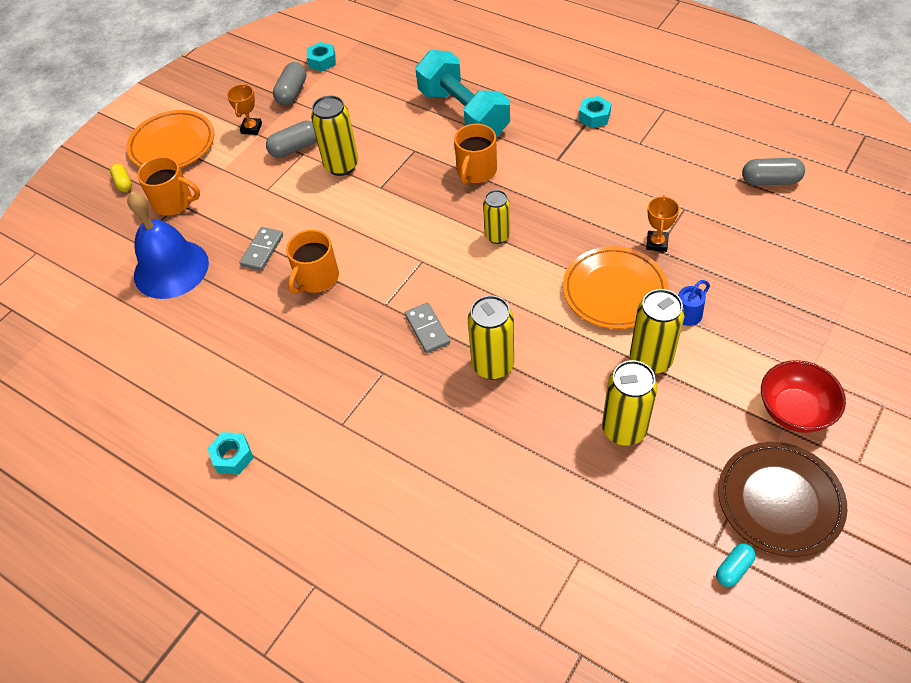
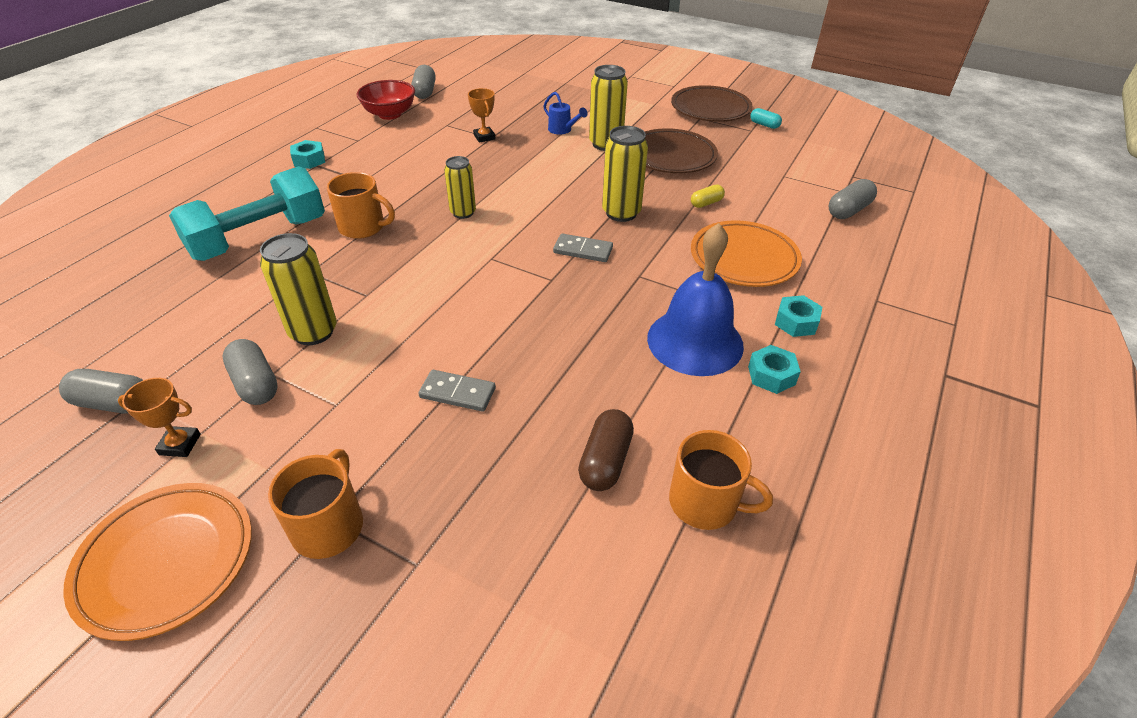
camera: 100 degrees left, 10 degrees down
yellow capsule [110,164,132,192] -> yellow capsule moved to [691,185,725,208]
blue bell [127,191,209,299] -> blue bell moved to [647,223,744,376]
orange mug [286,230,339,294] -> orange mug moved to [669,430,773,530]
turquoise nut [307,42,336,71] -> turquoise nut moved to [775,295,822,337]
grey domino [405,303,450,353] -> grey domino turned 45 degrees clockwise [553,233,613,262]
orange plate [563,246,669,329] -> orange plate moved to [691,220,802,287]
yellow can [602,360,658,446] -> brown plate [645,128,718,173]
orange trophy [646,195,679,252] -> orange trophy turned 60 degrees clockwise [468,88,495,143]
red bowl [761,360,846,433] -> red bowl moved to [357,80,415,120]
none -> brown capsule [578,409,634,491]
none -> grey capsule [829,179,877,219]

